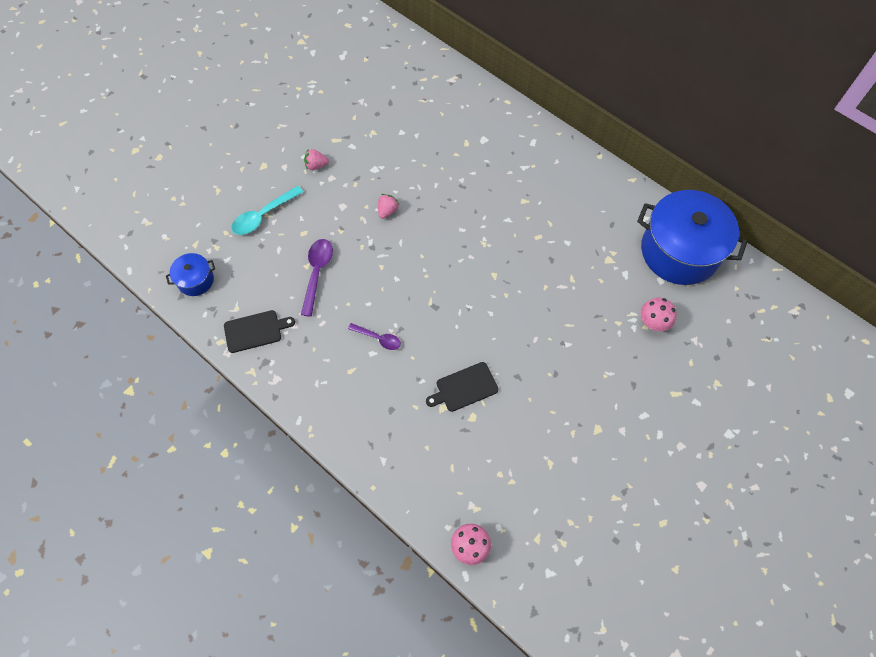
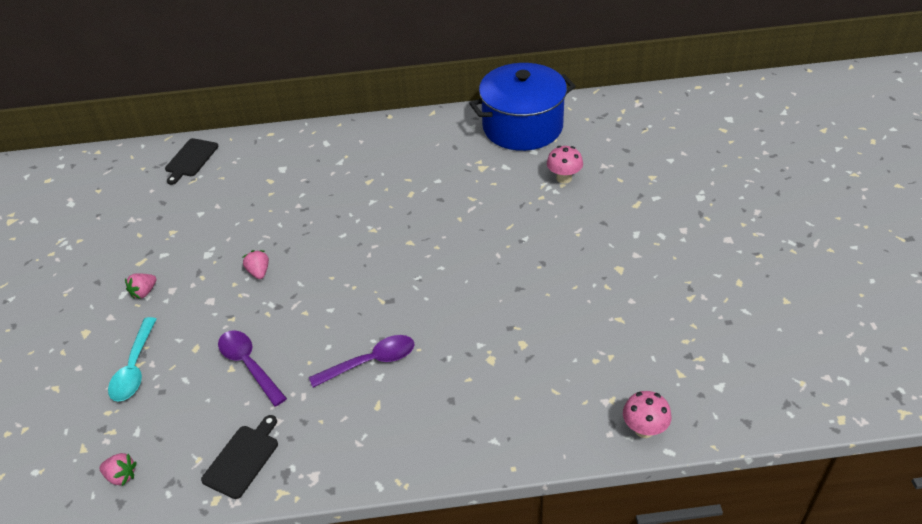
camera: 45 degrees left, 20 degrees down
blue pot [166,253,215,296] -> pink strawberry [99,453,137,486]
purple spoon [348,323,401,350] -> purple spoon [309,335,415,388], size x1.55
black cutting board [426,362,498,412] -> black cutting board moved to [165,138,219,185]

